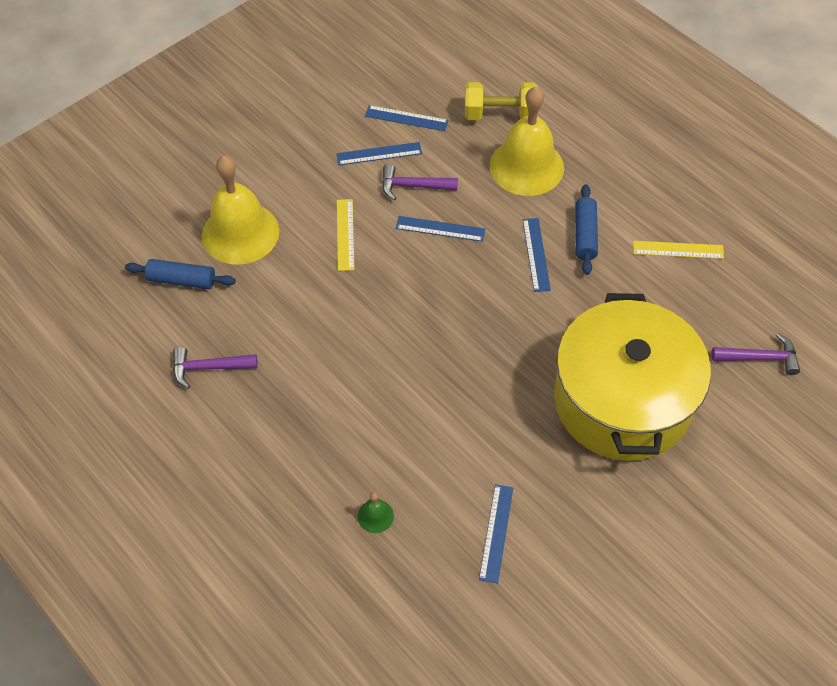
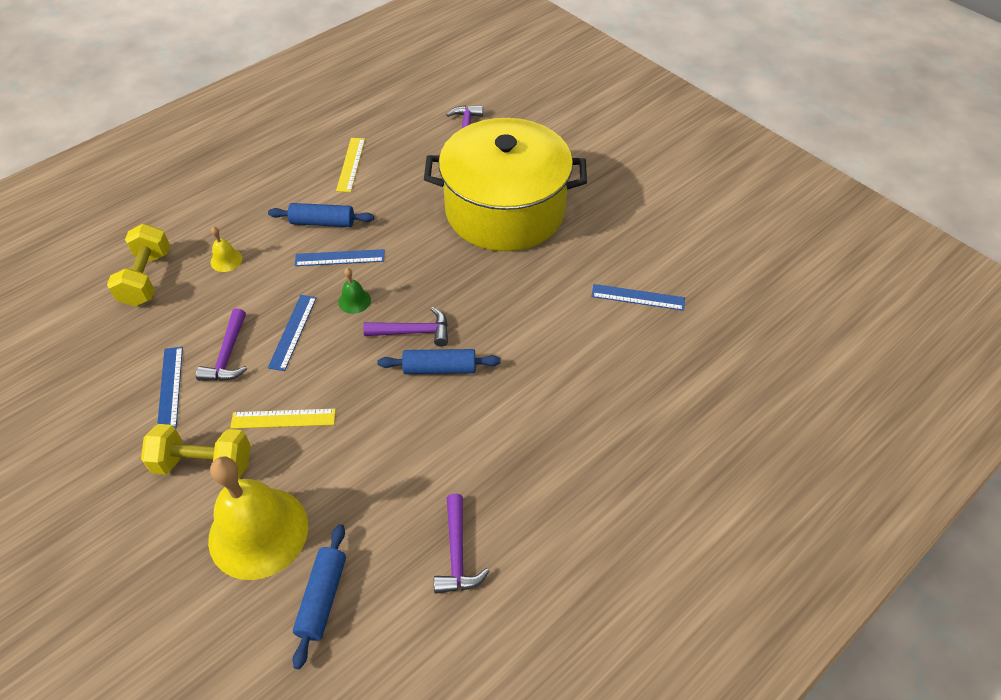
camera: 90 degrees left, 5 degrees down
green bell [358,492,394,533] -> green bell moved to [338,268,371,314]
blue ruler [365,105,449,131] -> none
yellow bell [490,87,564,196] -> yellow bell [211,227,242,272], size x0.40
none -> yellow dumbbell [141,424,251,479]
none -> purple hammer [363,307,448,347]
none -> blue rolling pin [378,349,501,374]

